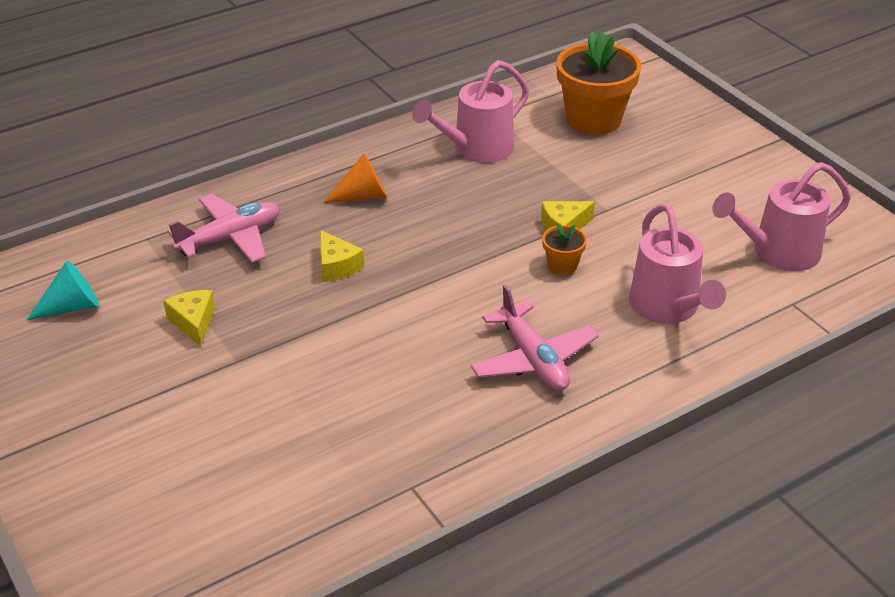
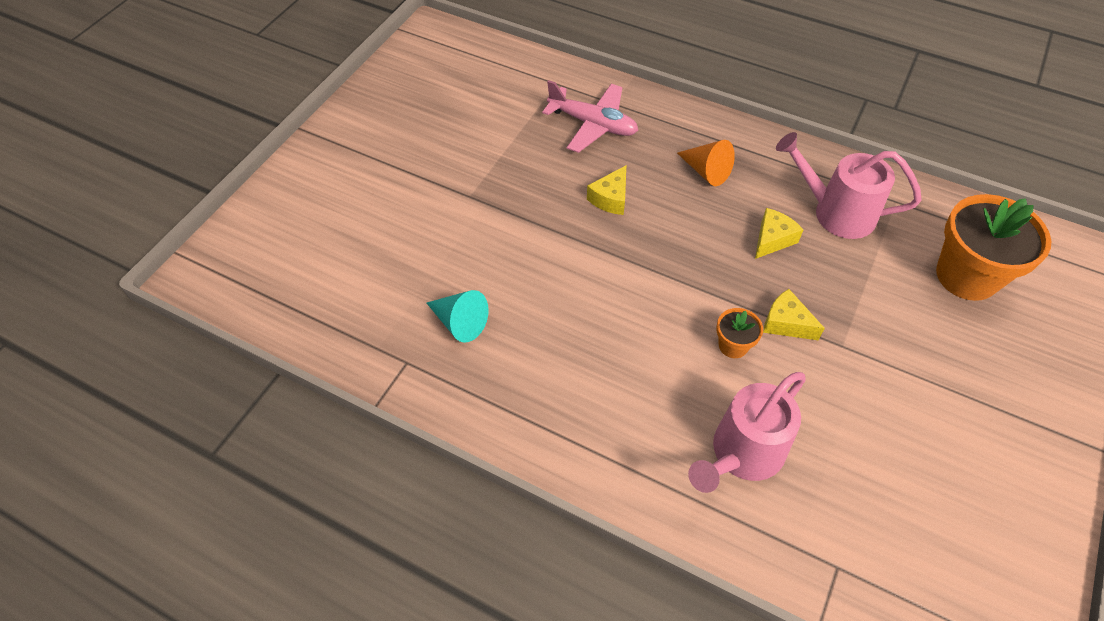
camera: 60 degrees right, 15 degrees up
turquoise cone [26,261,99,321] -> turquoise cone moved to [427,290,489,343]
yellow cheese [163,290,215,347] -> yellow cheese moved to [755,208,804,259]
pink plane [470,284,599,391] -> none
pink watering can [712,162,851,271] -> none

